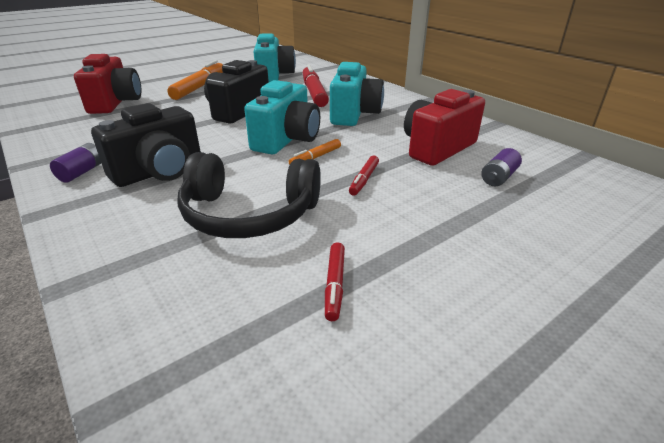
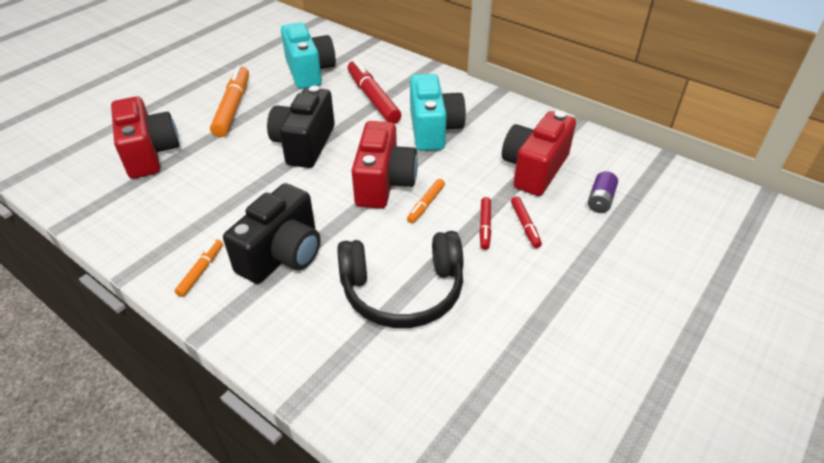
camera: 15 degrees left, 10 degrees up
purple battery [50,143,101,183] -> orange marker [175,239,223,297]
turquoise camera [244,80,320,154] -> red camera [352,121,418,209]
red marker [325,242,345,321] -> red marker moved to [511,196,542,248]

